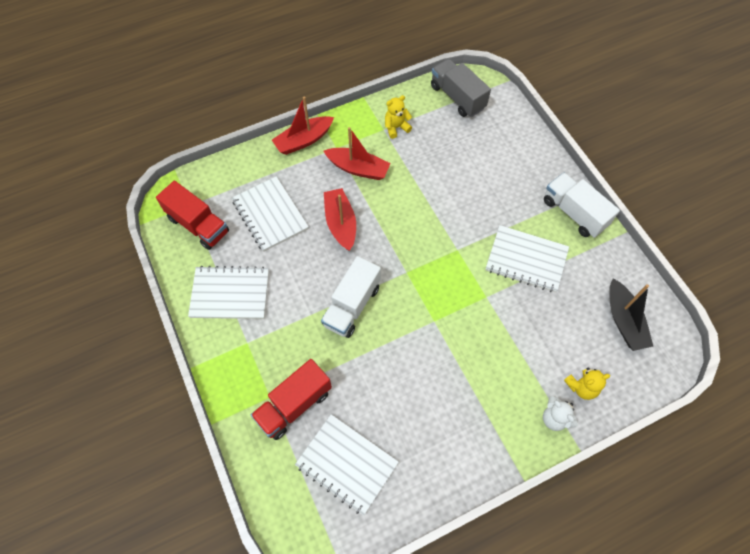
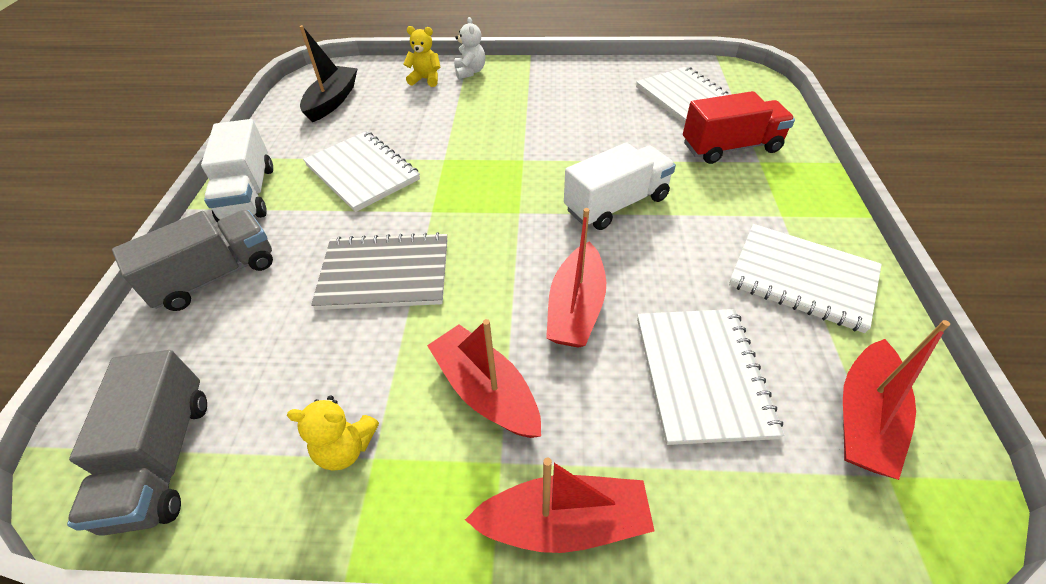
camera: 150 degrees left, 15 degrees down
red truck [156,181,229,250] -> red boat [843,320,950,480]
none -> grey truck [112,210,273,311]
none -> grey notebook [311,232,447,310]

